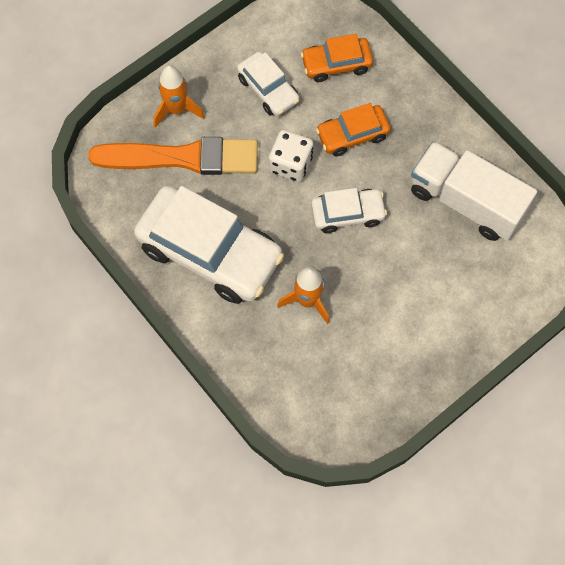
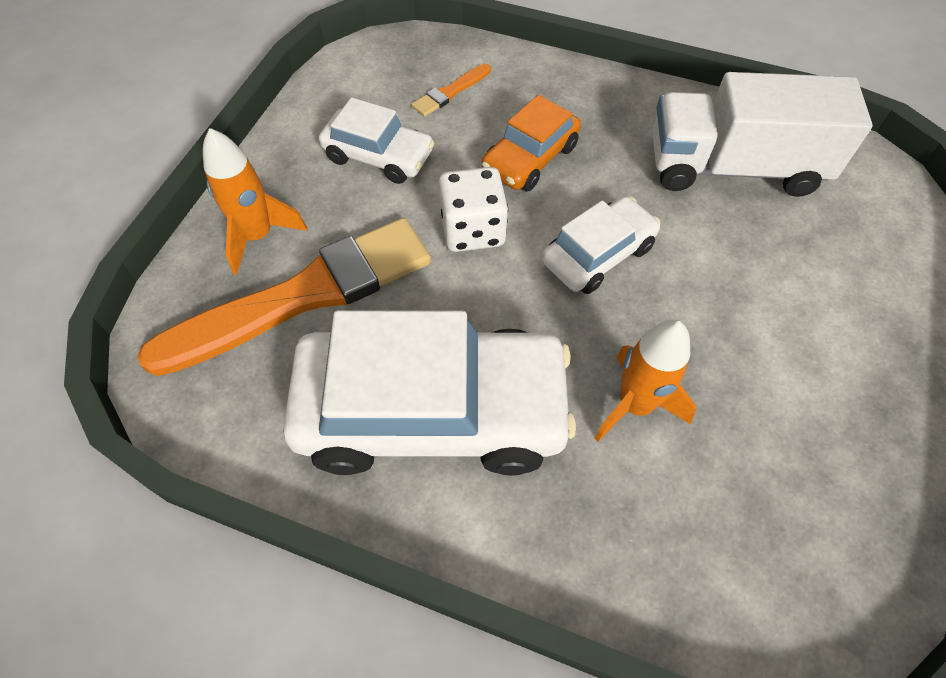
camera: 30 degrees left, 10 degrees down
orange car [301,34,373,82] -> orange brush [412,64,491,117]

